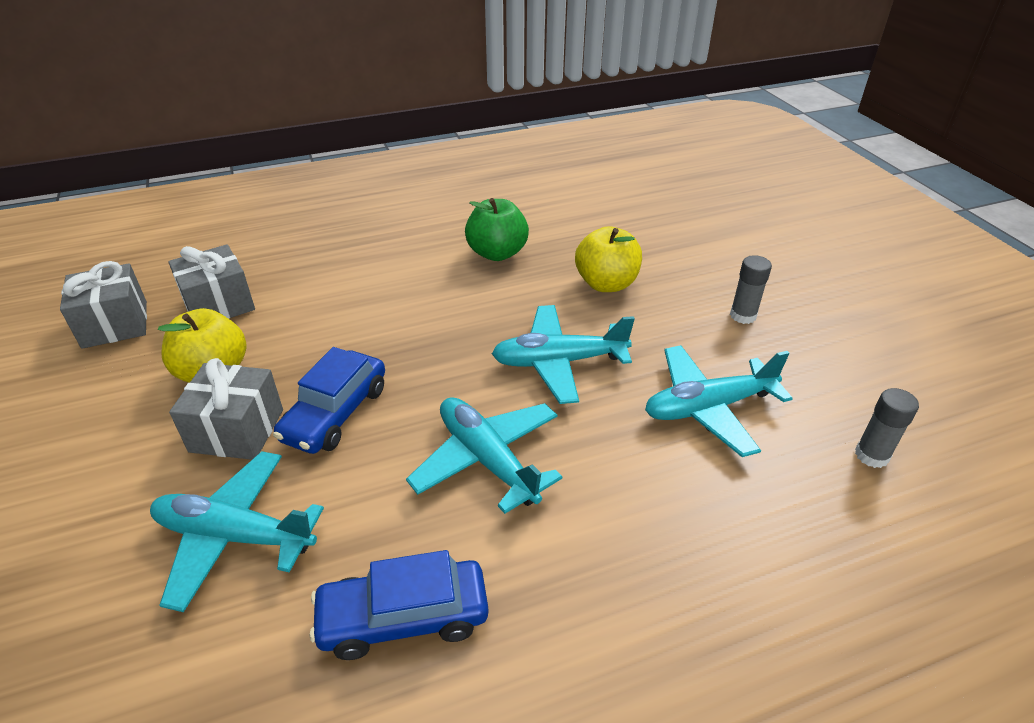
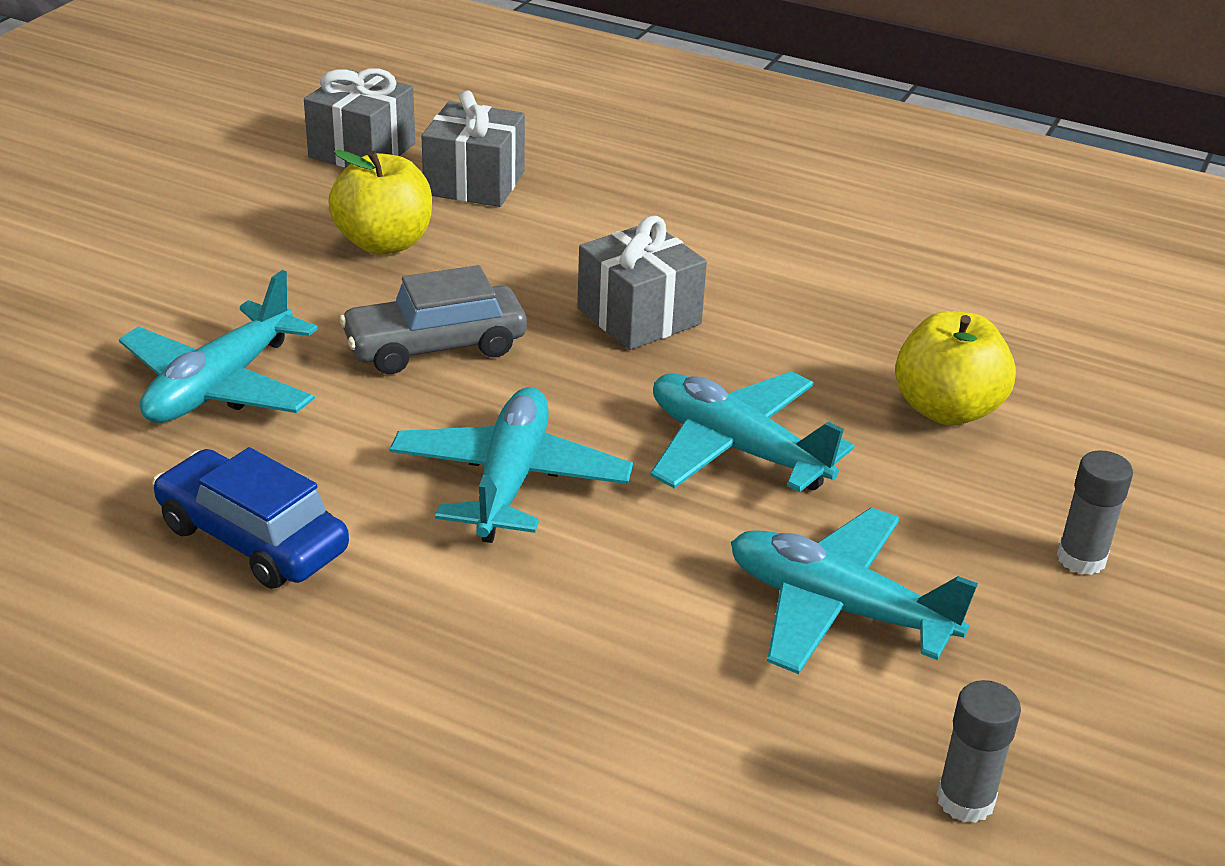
camera: 45 degrees right, 5 degrees down
turquoise plane [150,451,324,612] -> turquoise plane turned 120 degrees counterclockwise [119,270,318,423]
grey gift [169,358,283,460] -> grey gift moved to [577,216,707,350]
blue car [273,347,385,454] -> grey car [339,265,527,374]
green apple [465,198,529,261] -> none

